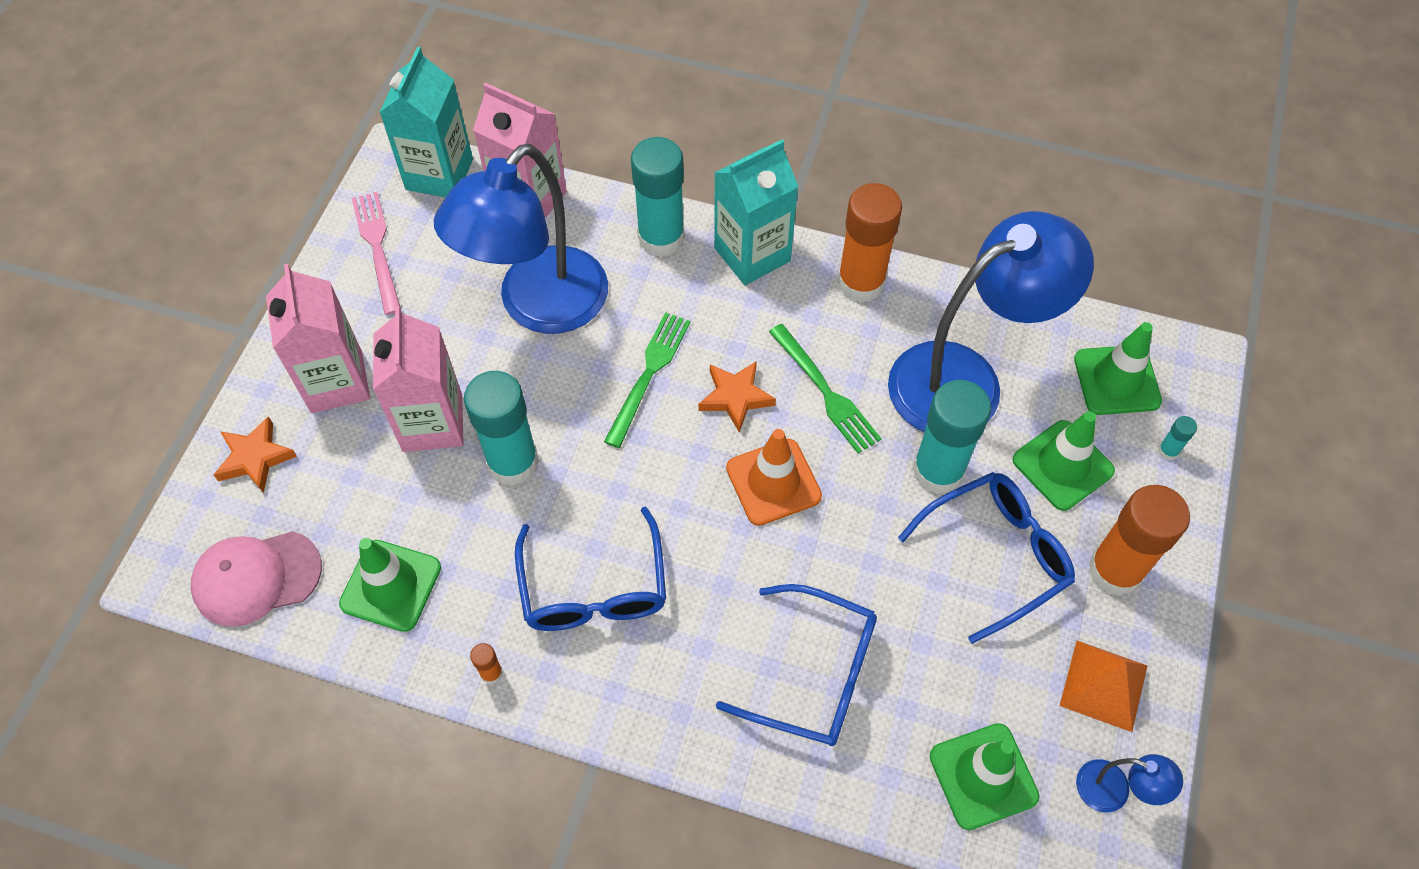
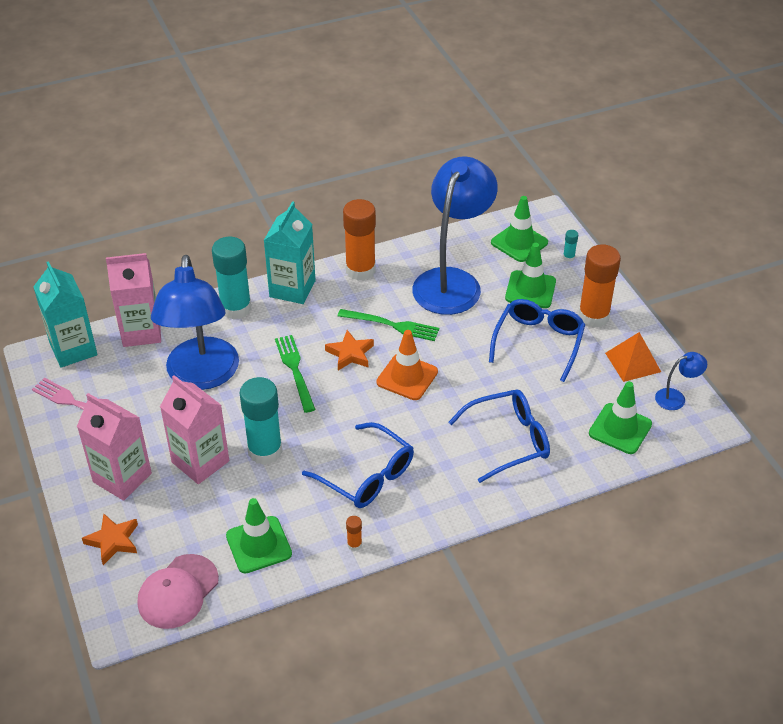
camera: 40 degrees left, 15 degrees down
turquoise glue stick [912,380,991,494] -> none

